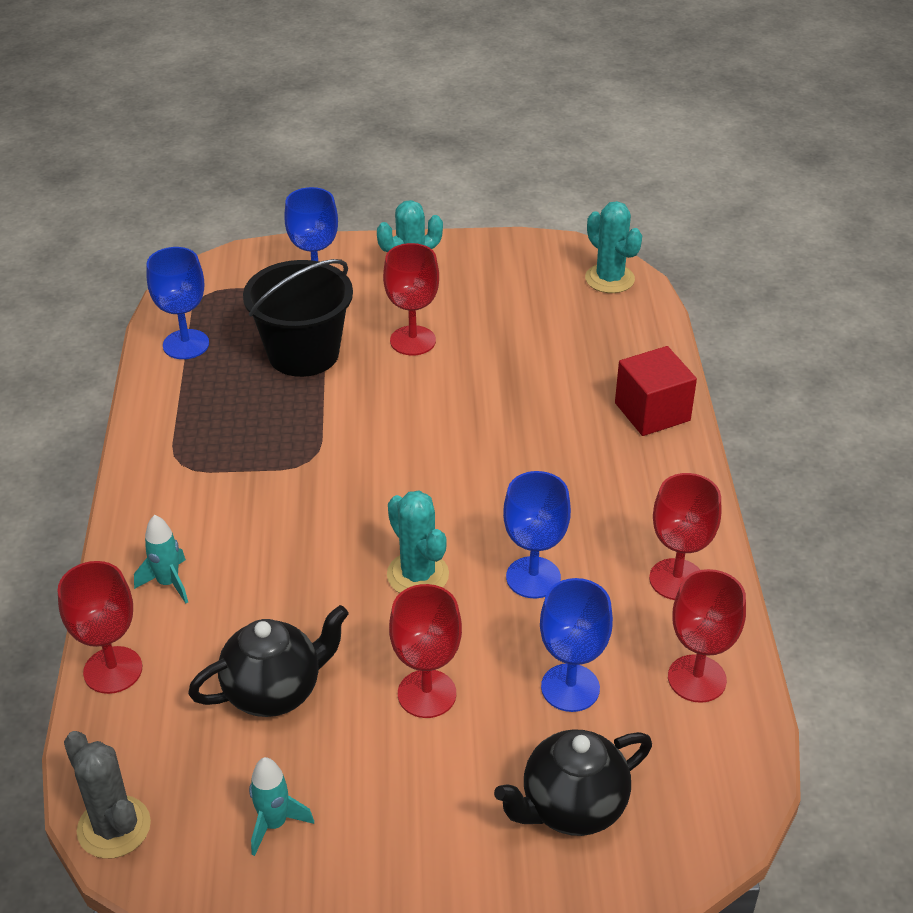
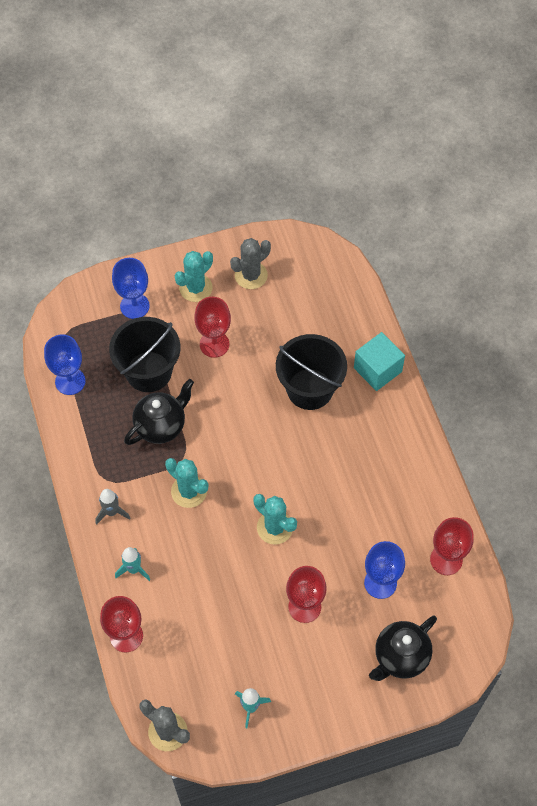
camera: 15 degrees left, 20 degrees up
black teapot [188,605,349,717] -> black teapot moved to [124,379,194,445]
blue goblet [503,471,571,598] -> none
turquoise cactus [585,201,642,293] -> turquoise cactus moved to [165,458,208,508]
red cube [615,346,697,436] -> turquoise cube [354,332,405,391]
red goblet [649,473,722,600] -> none
none -> grey rocket [96,489,131,525]
none -> grey cactus [230,238,271,289]
none -> black bucket [276,334,347,410]

